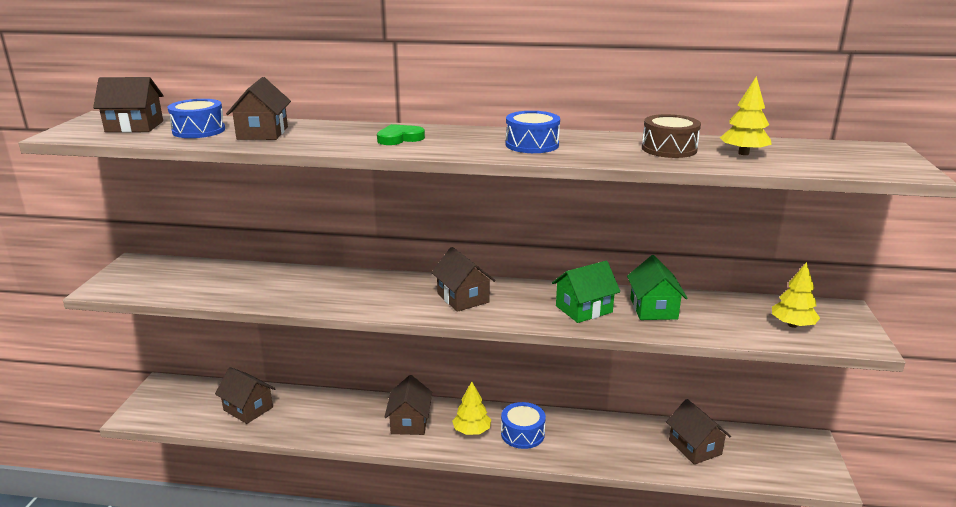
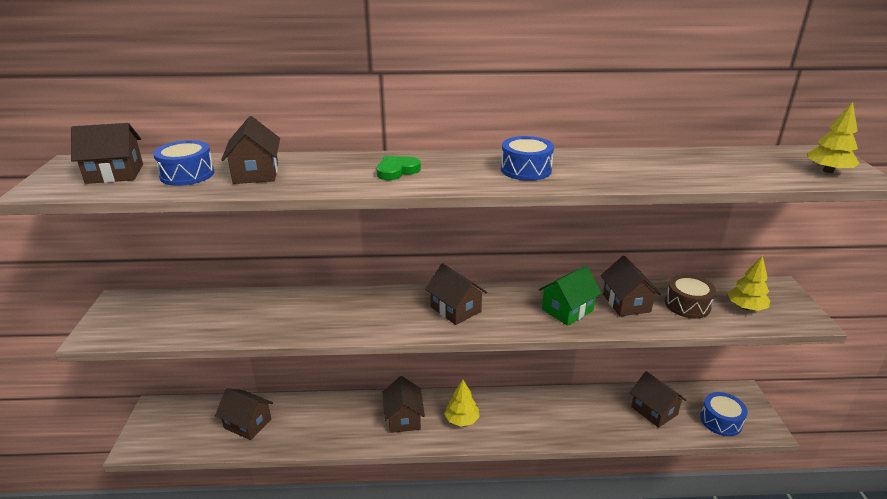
camera: 10 degrees left, 5 degrees up
blue drum [501,402,546,449] -> blue drum moved to [700,392,748,436]
green house [627,255,687,320] -> brown house [601,256,661,316]
brown drum [642,114,701,158] -> brown drum moved to [665,274,716,319]
yellow tree [720,76,772,155] -> yellow tree moved to [808,102,860,173]

